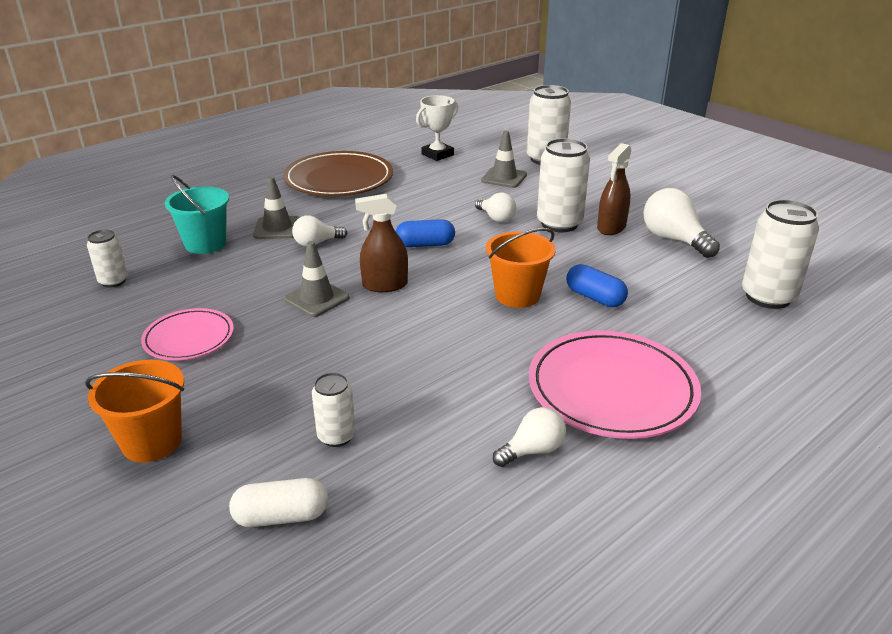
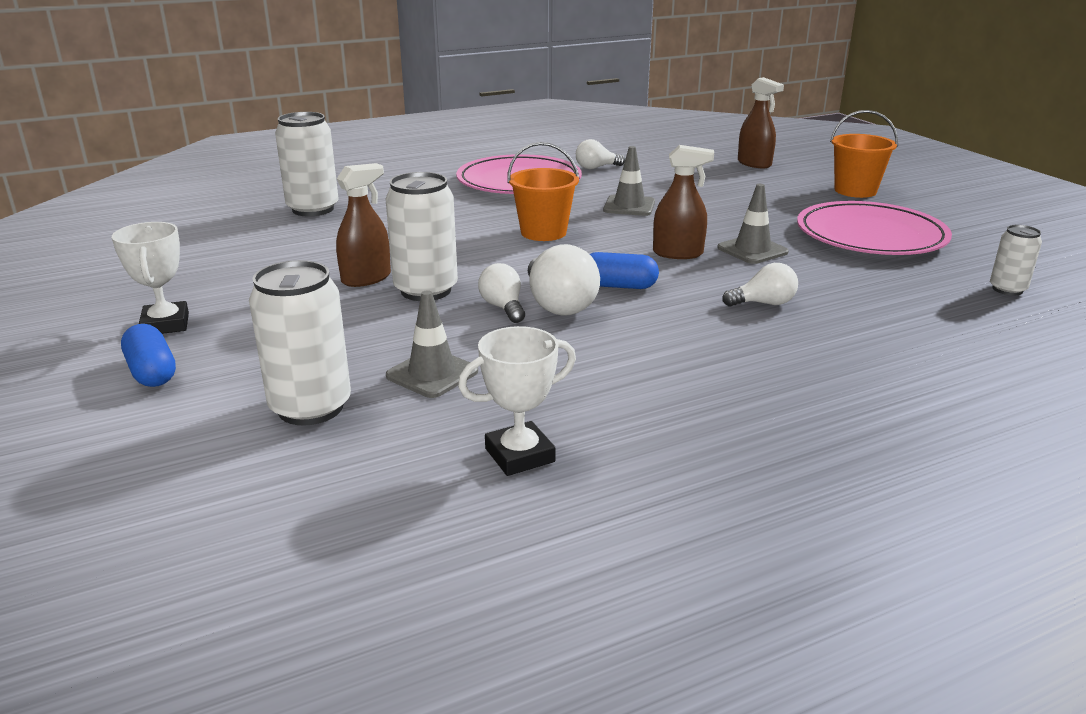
camera: 165 degrees left, 5 degrees down
pink plate [141,308,234,360] -> pink plate [797,201,952,255], size x1.73
turquoise bucket [165,175,229,254] -> none
white capsule [229,478,328,527] -> brown spray bottle [738,77,784,168]
grey traffic cone [253,176,300,239] -> grey traffic cone moved to [603,146,655,216]
brown plate [283,151,393,196] -> none
white can [312,372,356,447] -> none
blue capsule [566,264,628,307] -> blue capsule moved to [121,324,176,387]
white light bulb [643,188,720,258] -> white light bulb moved to [528,244,600,316]
none -> white trophy [112,222,189,334]

